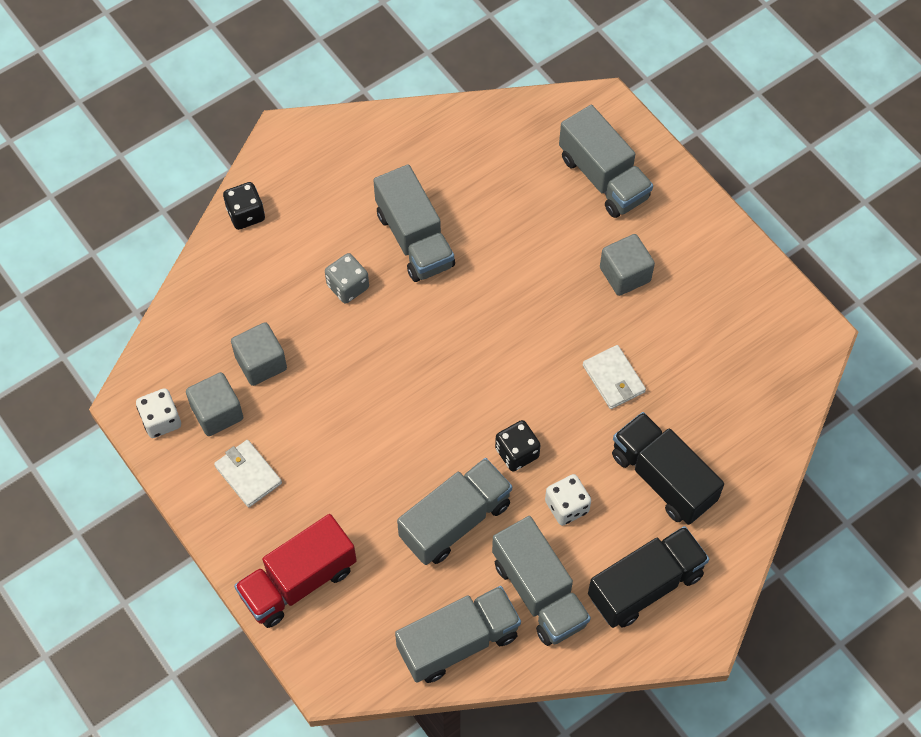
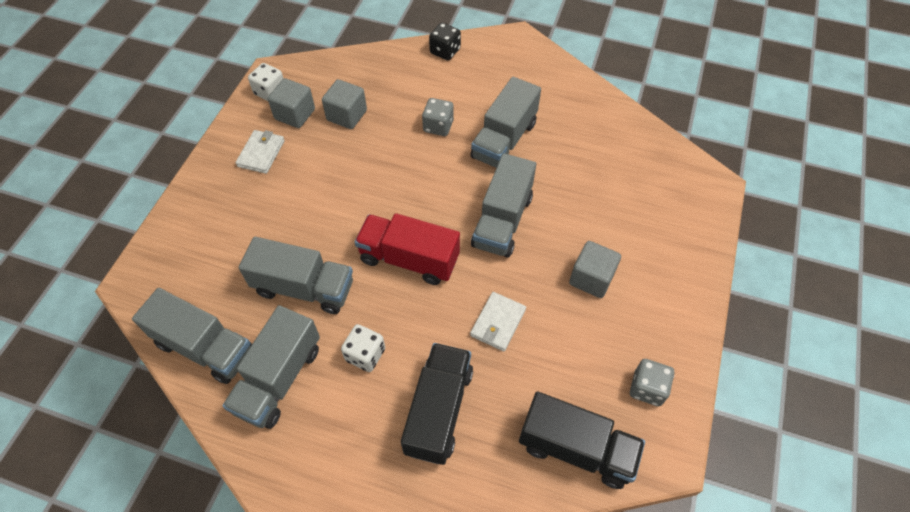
camera: 55 degrees right, 5 degrees down
red truck [234,514,357,628] -> red truck moved to [355,213,460,285]
black dice [495,420,541,472] -> none
grey truck [559,105,653,218] -> grey truck moved to [471,153,536,258]
black truck [588,526,709,628] -> black truck moved to [519,391,645,489]
none -> grey dice [630,359,674,406]

